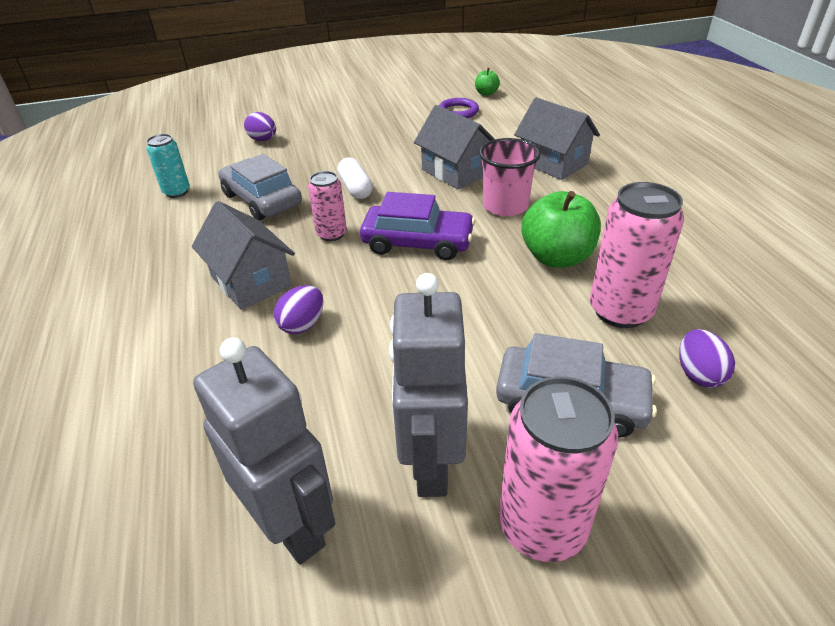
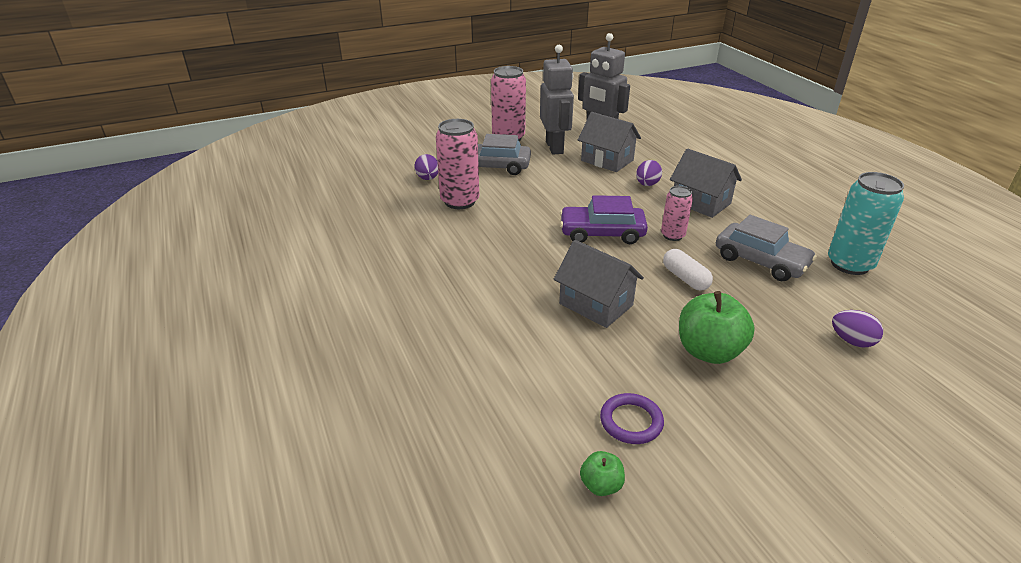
camera: 170 degrees right, 5 degrees down
turquoise can [146,134,190,198] -> turquoise can [828,172,904,275], size x1.72
pink cup [479,138,541,216] -> none
grey house [514,97,600,180] -> grey house moved to [578,112,641,172]
green apple [521,191,601,267] -> green apple moved to [679,291,755,364]

